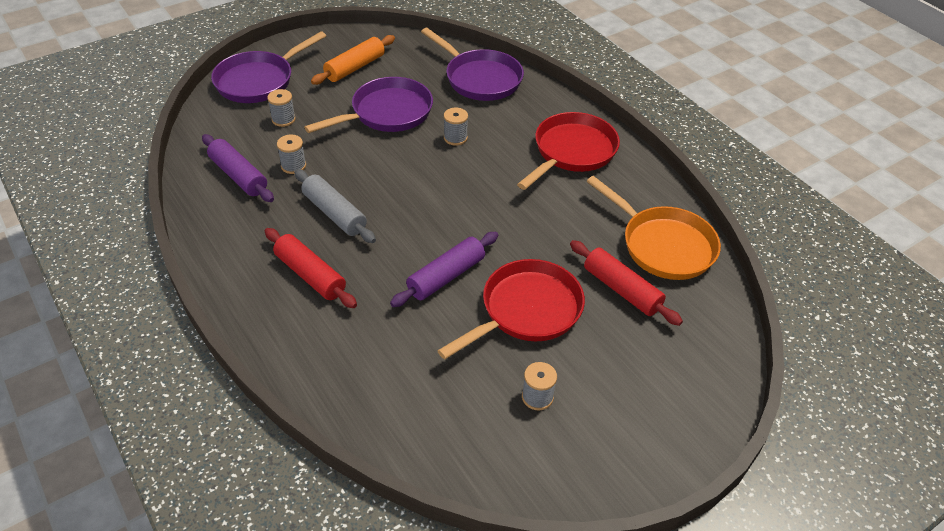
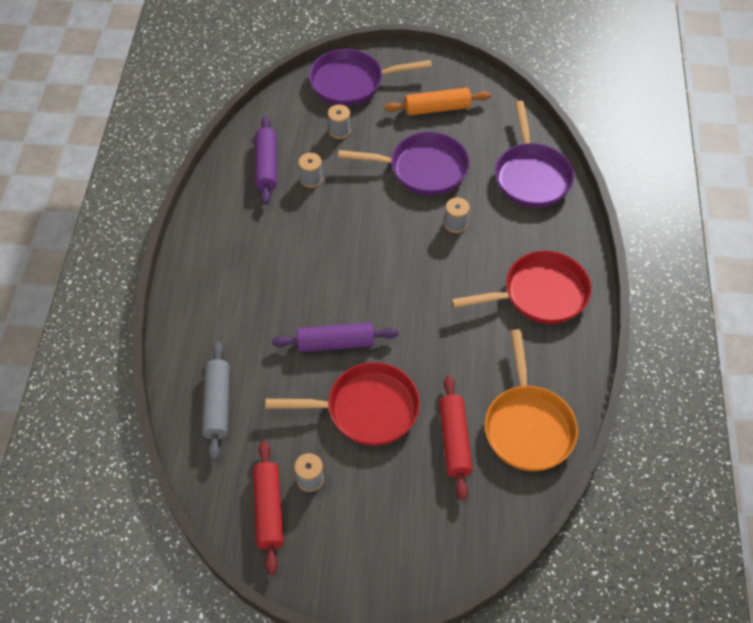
camera: 40 degrees right, 10 degrees up
red rolling pin [265,228,357,308] -> red rolling pin moved to [253,441,284,575]
grey rolling pin [294,169,376,243] -> grey rolling pin moved to [202,341,230,461]

